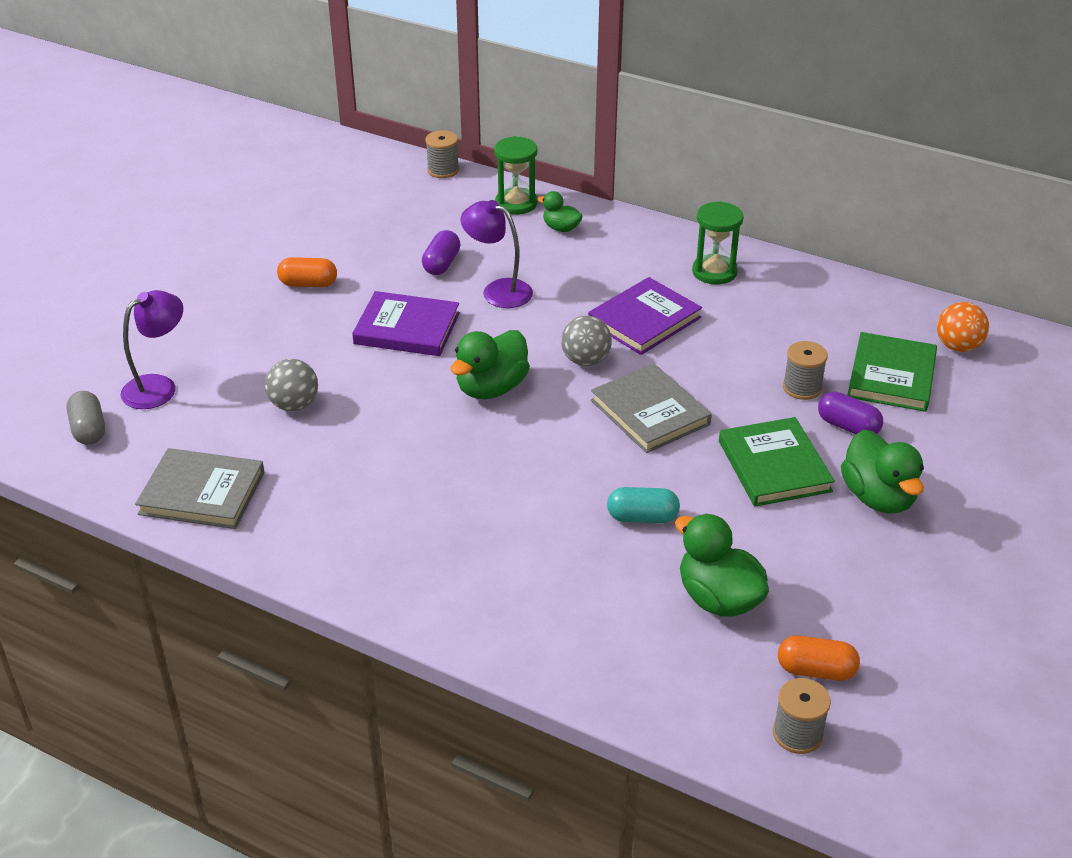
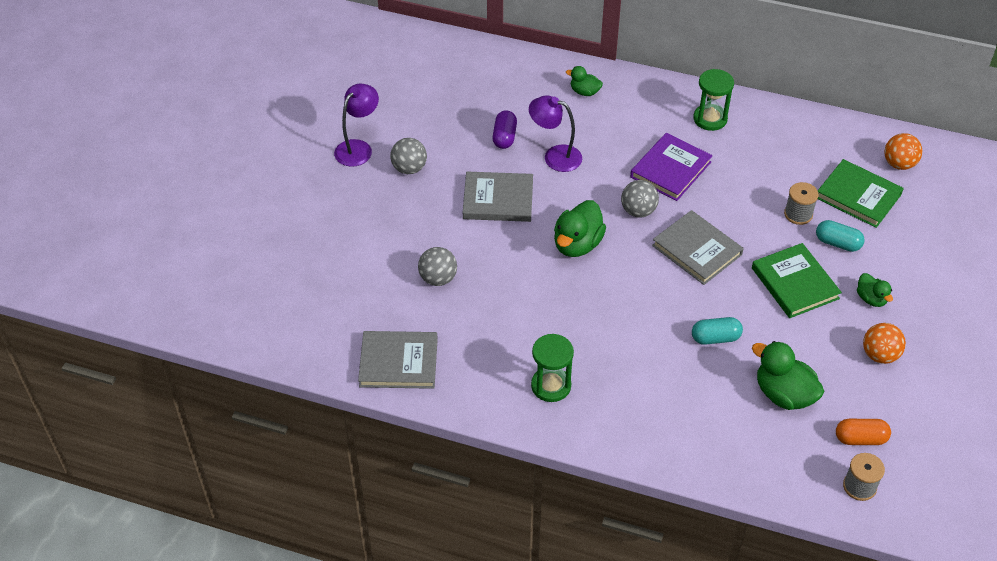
camera: 10 degrees left, 10 degrees up
grey capsule [66,391,105,445] -> none
purple lamp [121,290,183,409] -> purple lamp moved to [334,84,379,167]
orange capsule [277,257,337,287] -> grey ball [390,138,427,174]
purple book [352,291,460,356] -> grey book [463,172,533,222]
grey spool [425,130,459,178] -> none
green hourglass [494,136,538,215] -> green hourglass moved to [531,334,574,402]
purple capsule [818,392,883,434] -> turquoise capsule [816,220,865,252]
green duck [841,430,924,514] -> green duck [857,273,893,307], size x0.57
green book [848,332,937,412] -> green book turned 60 degrees counterclockwise [818,159,904,228]
none -> orange ball [863,323,906,364]

